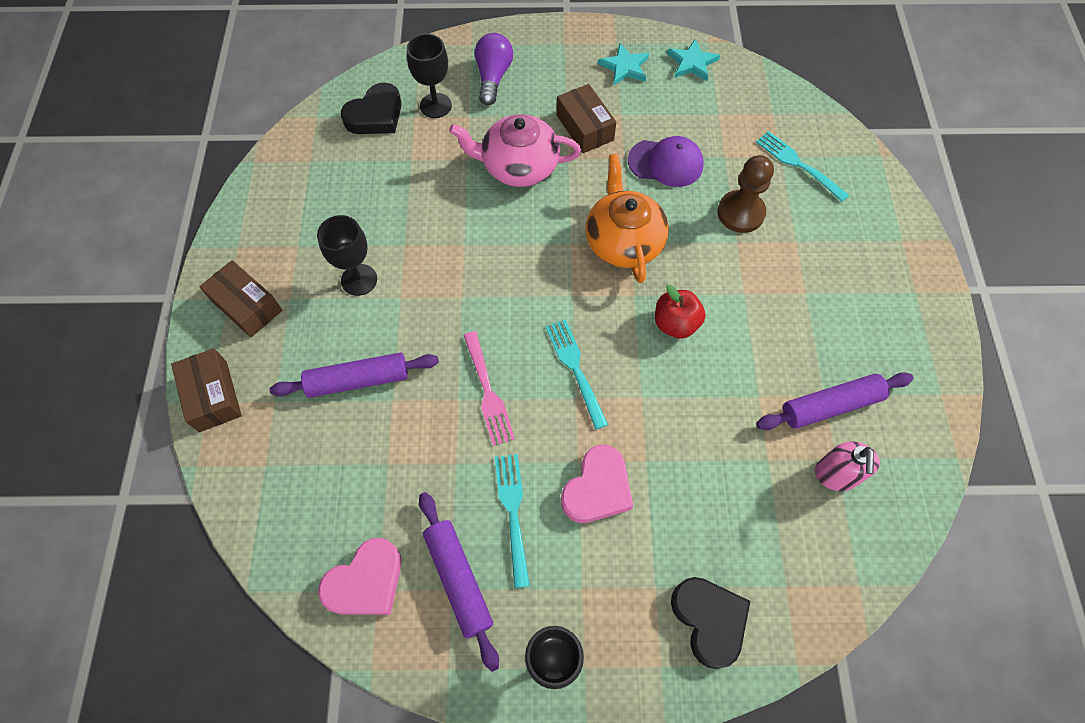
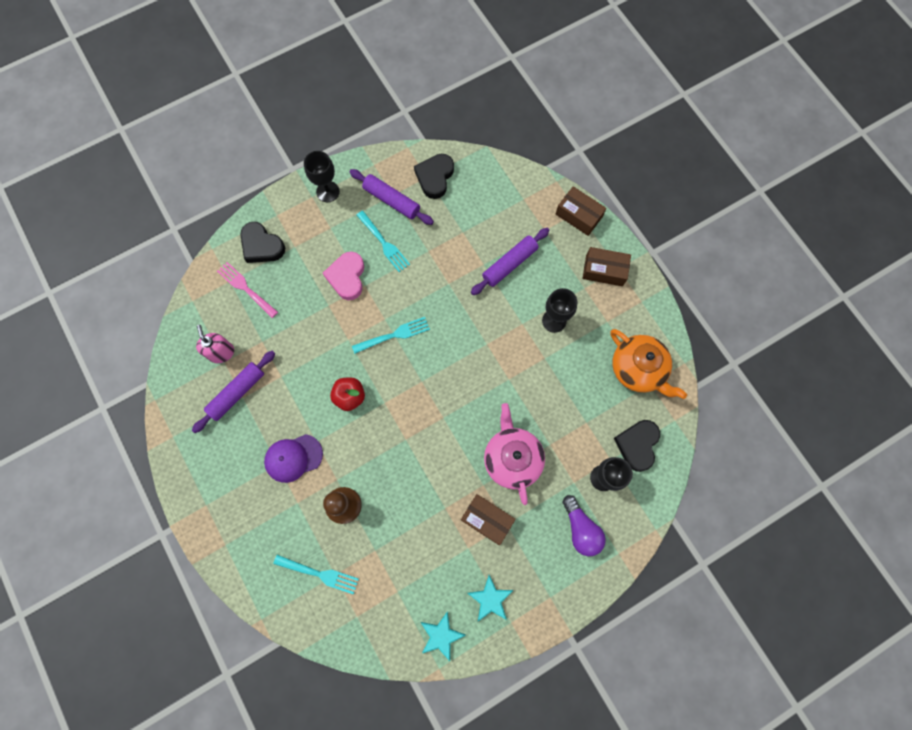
camera: 150 degrees right, 10 degrees up
pink heart [318,538,401,615] -> black heart [414,154,454,199]
pink teapot [449,114,581,187] -> pink teapot turned 75 degrees counterclockwise [484,403,545,505]
pink fork [463,331,515,446] -> pink fork moved to [217,262,278,318]
turquoise fork [546,319,608,430] -> turquoise fork turned 60 degrees counterclockwise [352,317,430,354]
orange teapot [585,154,669,283] -> orange teapot moved to [610,329,687,399]
purple cap [628,136,704,187] -> purple cap moved to [264,434,323,483]

